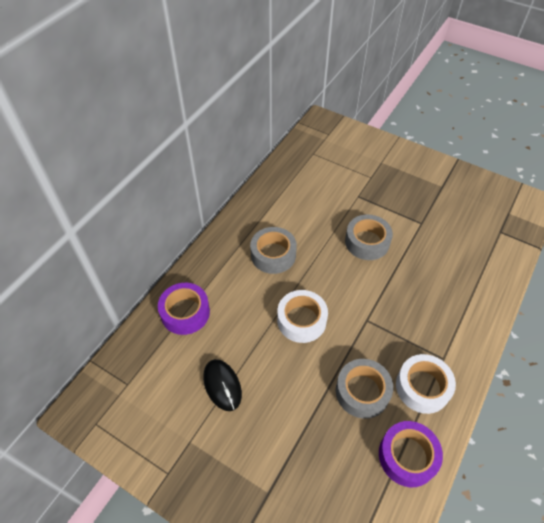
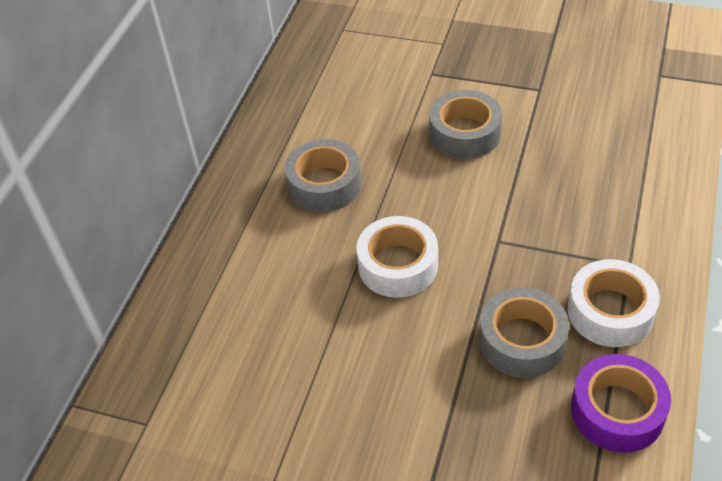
camera: 10 degrees left, 5 degrees down
purple tape [158,283,210,335] -> none
black mouse [203,359,242,411] -> none

